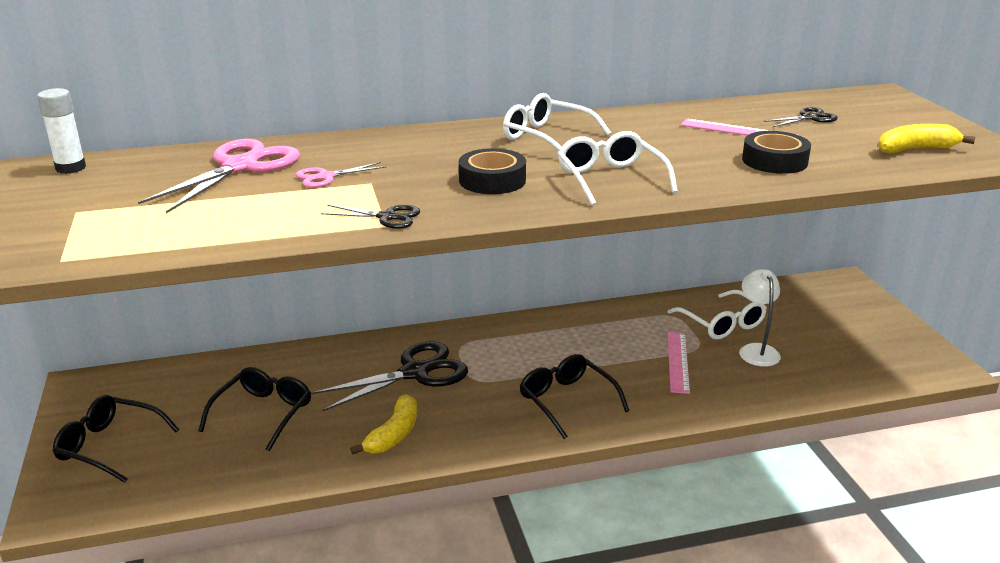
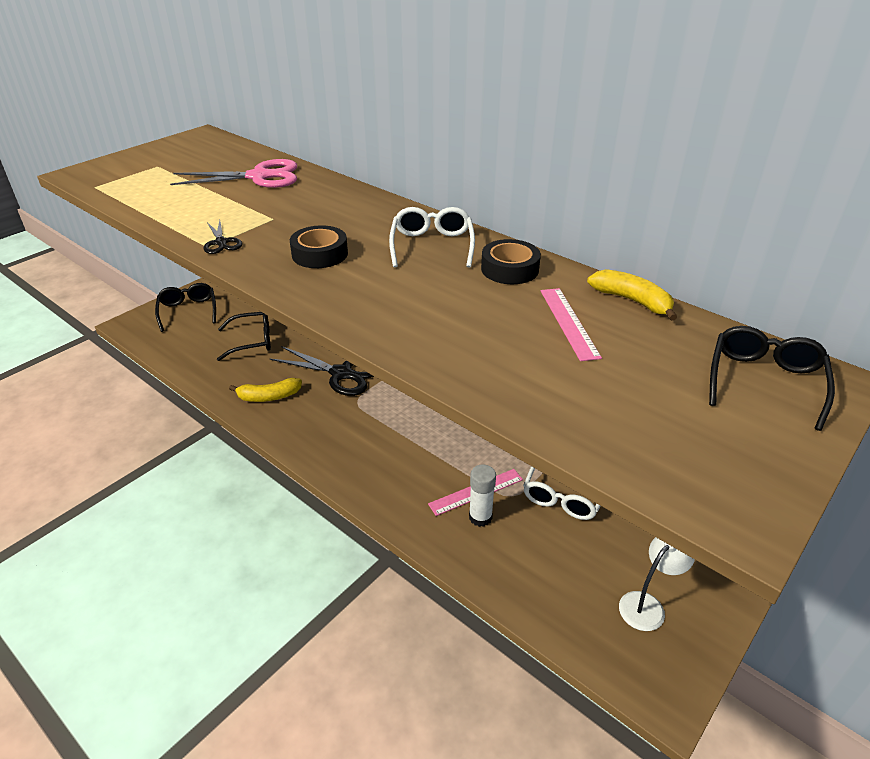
camera: 55 degrees right, 10 degrees up
white glue stick [37,88,86,174] -> white glue stick moved to [469,464,496,527]
pink scissors [296,162,386,188] -> none
black glasses [519,354,629,439] -> black glasses moved to [709,326,835,431]
white glasses [557,131,678,206] -> none
white lamp [739,269,781,367] -> white lamp moved to [619,537,695,631]
black tape [742,131,811,174] -> black tape moved to [481,239,541,284]
black scissors [763,107,838,127] -> none
yellow banana [878,124,975,153] -> yellow banana moved to [587,269,677,321]

